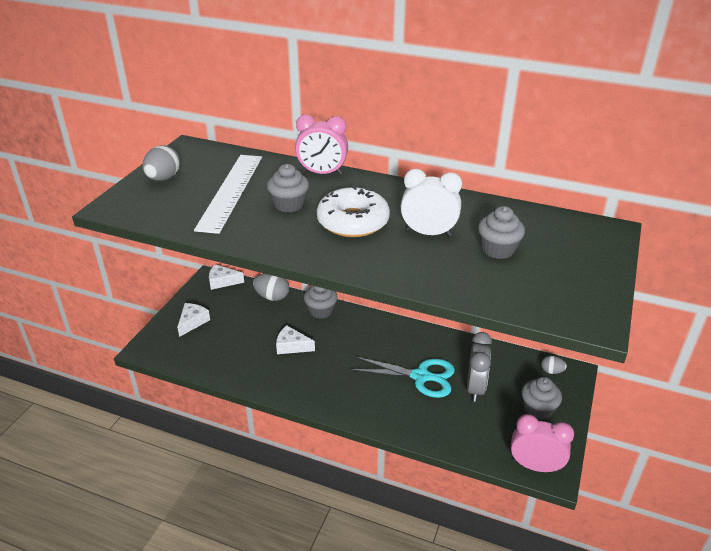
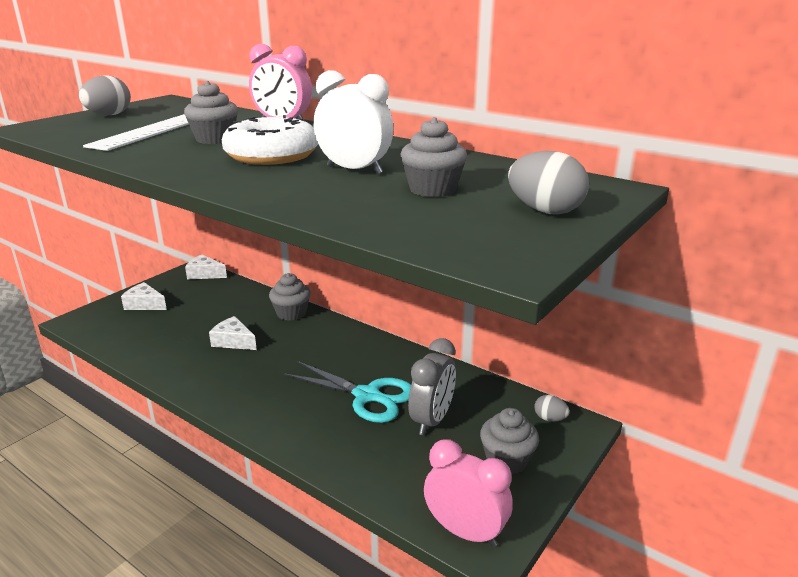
camera: 15 degrees right, 10 degrees down
white cheese [177,303,210,337] -> white cheese turned 105 degrees counterclockwise [121,282,167,310]
grey egg [253,273,289,301] -> grey egg moved to [508,151,589,214]

